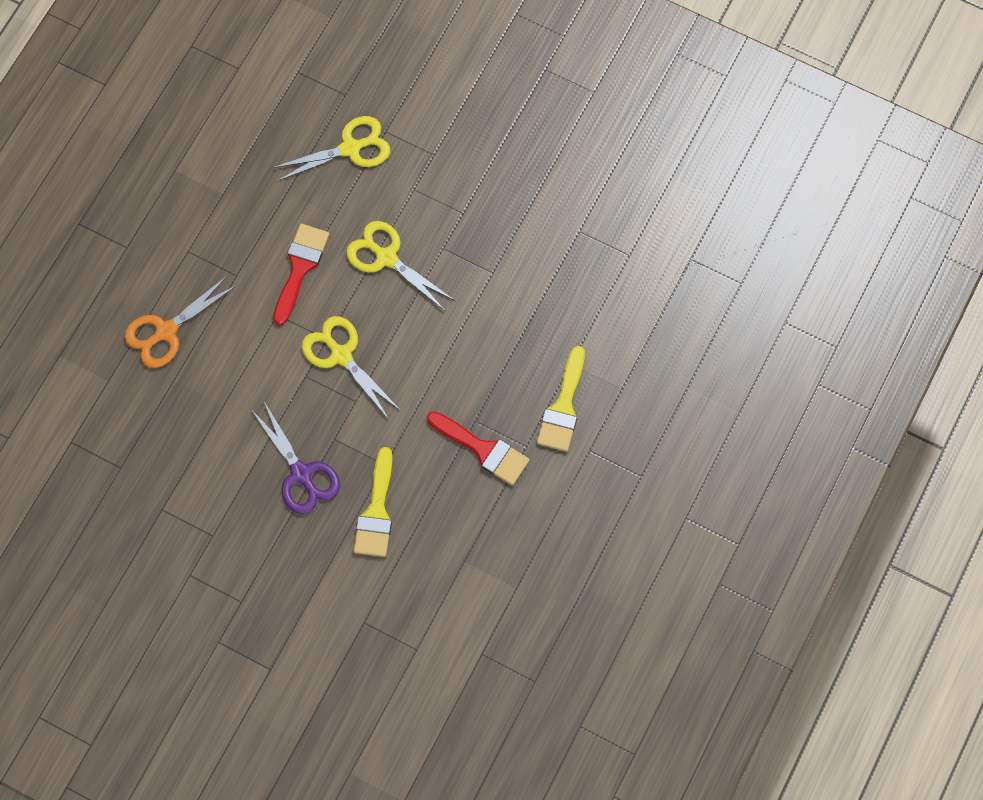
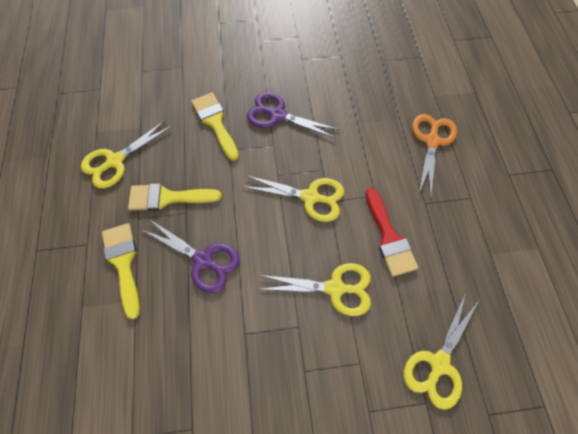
camera: 145 degrees right, 5 degrees down
red brush [427,412,530,485] -> yellow brush [128,183,222,211]
none -> yellow scissors [81,120,173,188]
none -> purple scissors [141,220,240,293]

